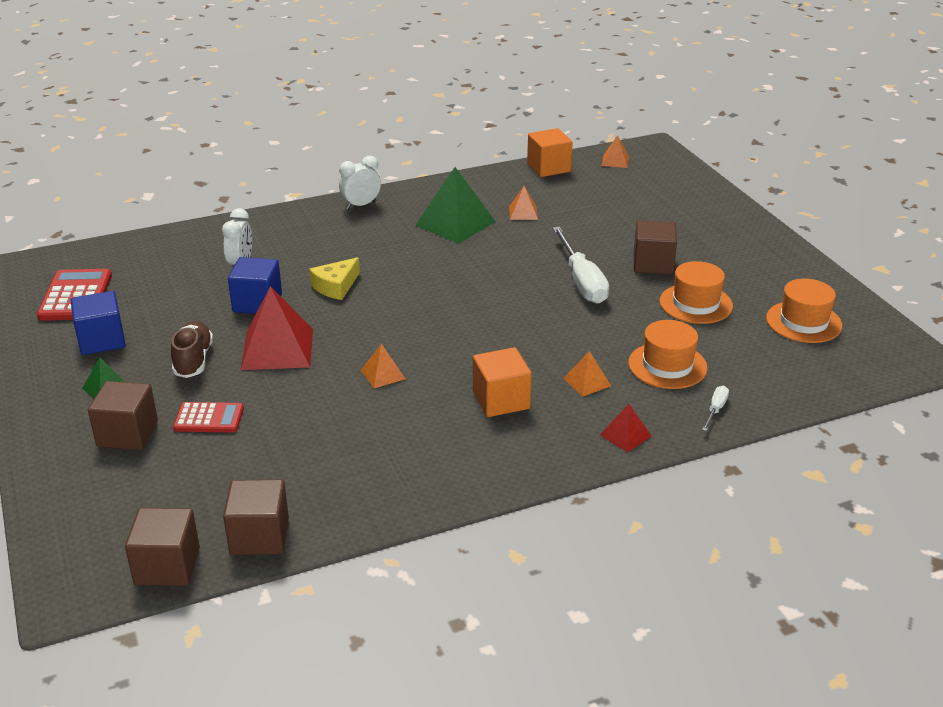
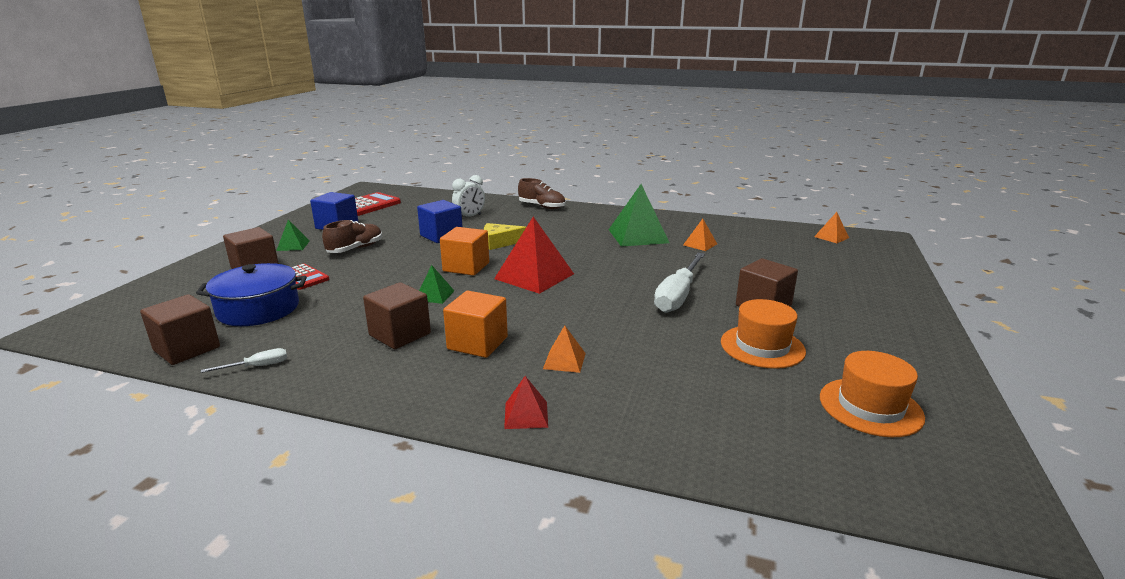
camera: 40 degrees right, 10 degrees down
brown cube [125,508,200,586] -> brown cube moved to [363,282,431,349]
red pyramid [241,286,313,370] -> red pyramid moved to [494,217,574,294]
white clock [339,156,381,209] -> none
orange pyramid [361,344,405,388] -> green pyramid [419,265,454,304]
orange cube [527,128,573,177] -> orange cube moved to [440,227,489,276]
orange hat [628,320,708,389] -> none
white screwdriver [702,386,729,431] -> white screwdriver moved to [201,348,287,373]
none -> blue pot [196,263,307,326]
none -> brown shoe [518,178,566,209]

